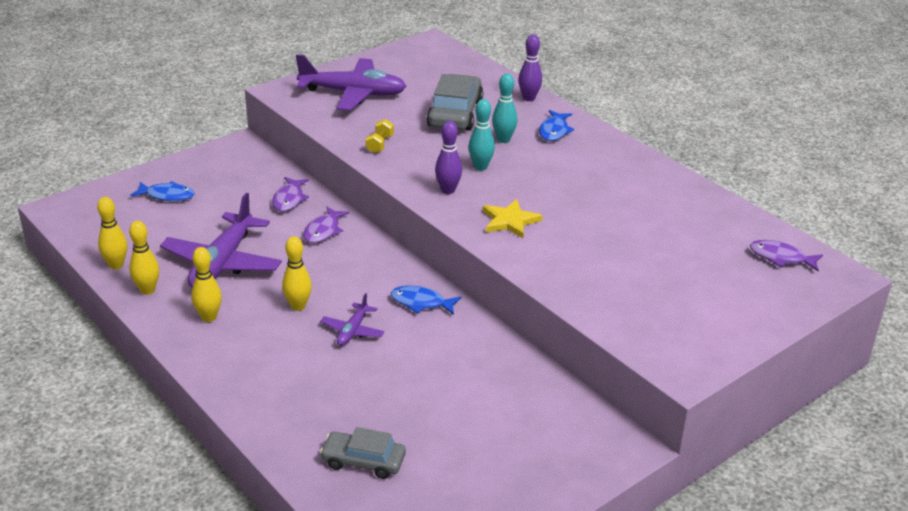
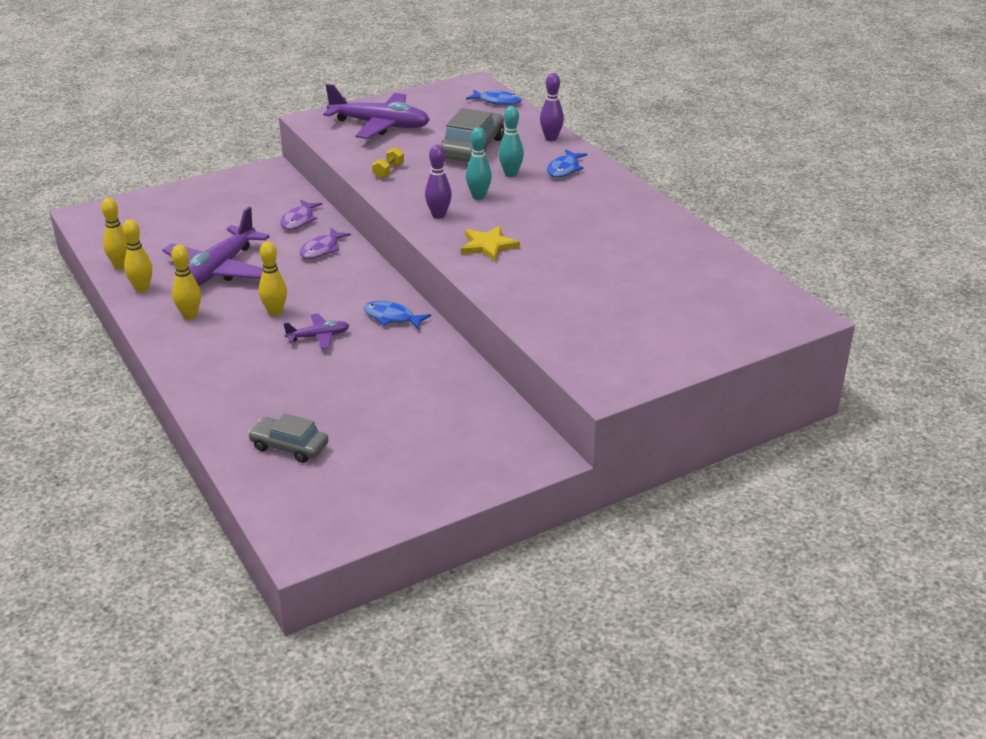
camera: 10 degrees right, 0 degrees up
blue fish [130,181,195,201] -> blue fish moved to [466,90,522,105]
purple plane [320,293,384,346] -> purple plane turned 135 degrees counterclockwise [283,313,350,350]
purple fish [750,240,823,271] -> none

